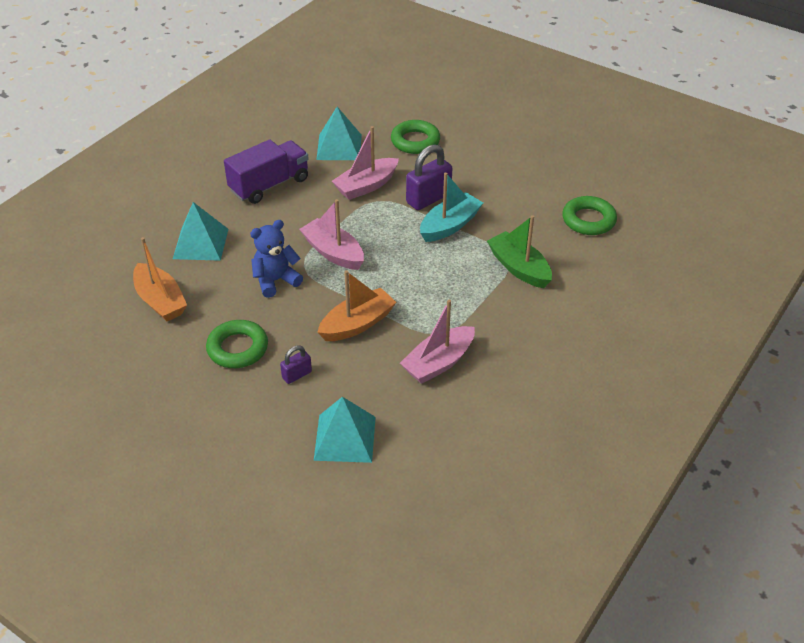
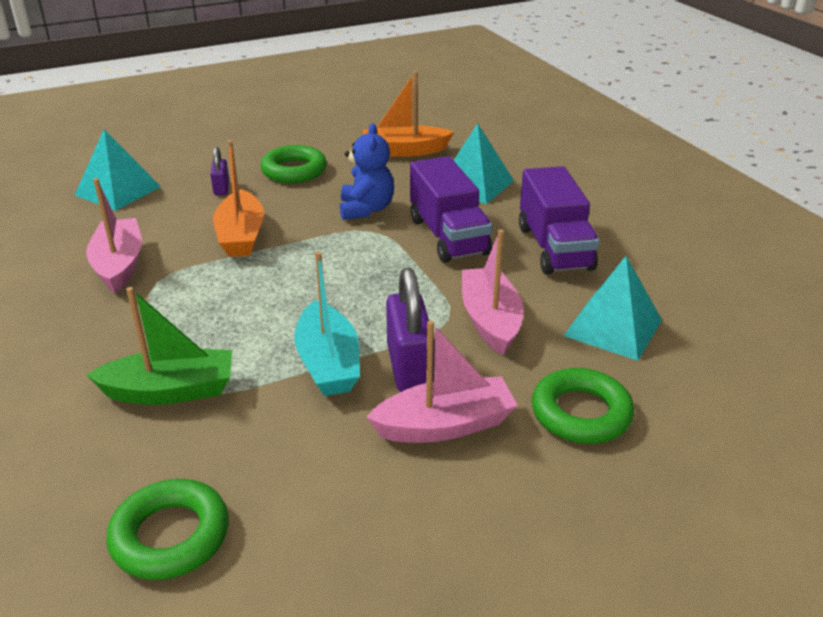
camera: 120 degrees right, 10 degrees down
pink boat [299,199,364,270] -> pink boat moved to [366,321,518,443]
none -> purple truck [410,156,492,263]

